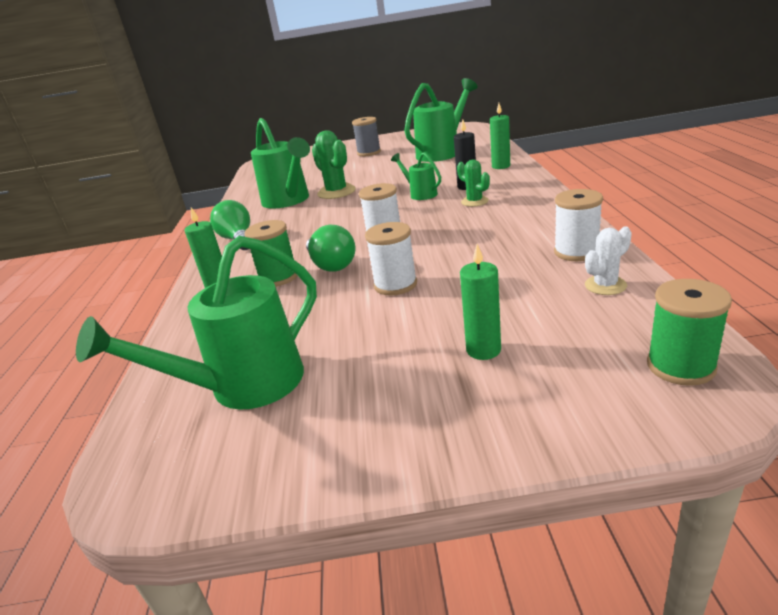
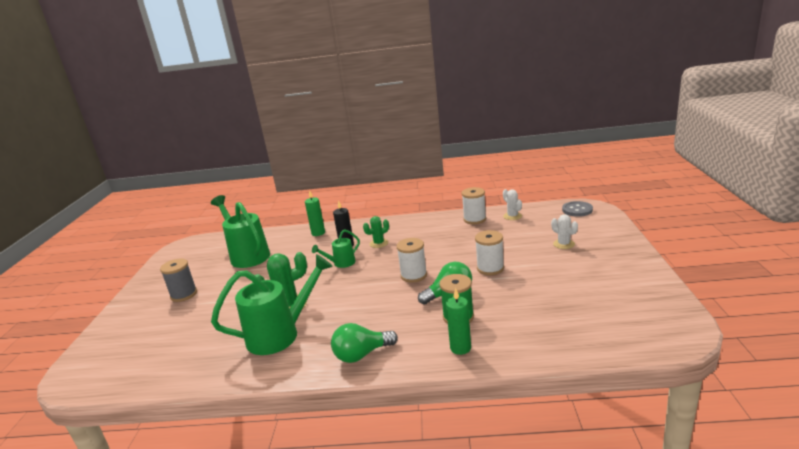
camera: 85 degrees left, 5 degrees down
green watering can [76,236,317,410] -> none
green candle [460,244,501,360] -> white cactus [551,214,578,249]
green spool [647,279,732,386] -> grey button [562,201,593,217]

